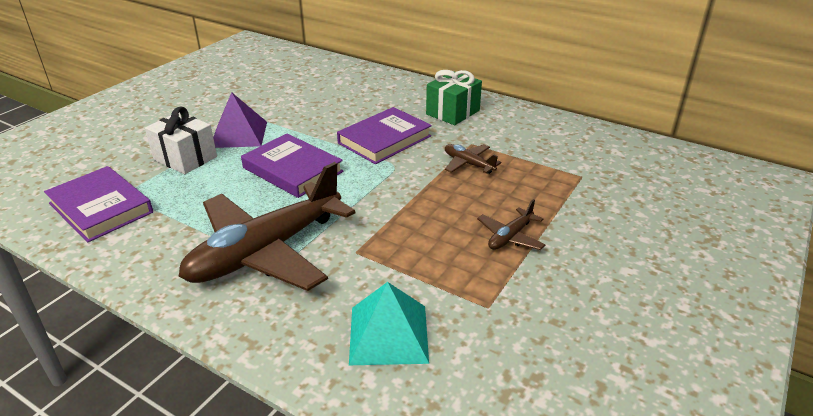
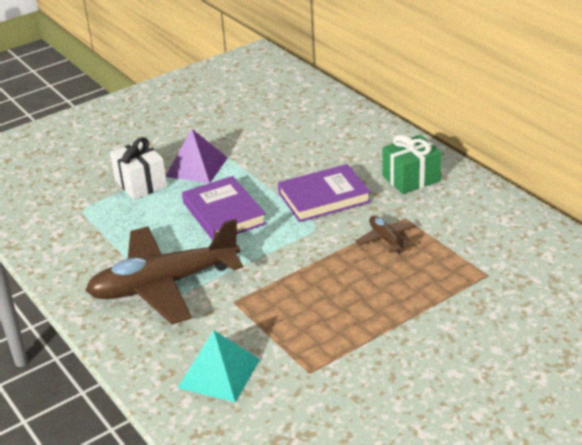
camera: 25 degrees right, 0 degrees up
purple book [44,166,153,242] -> none
brown plane [477,199,545,250] -> none

